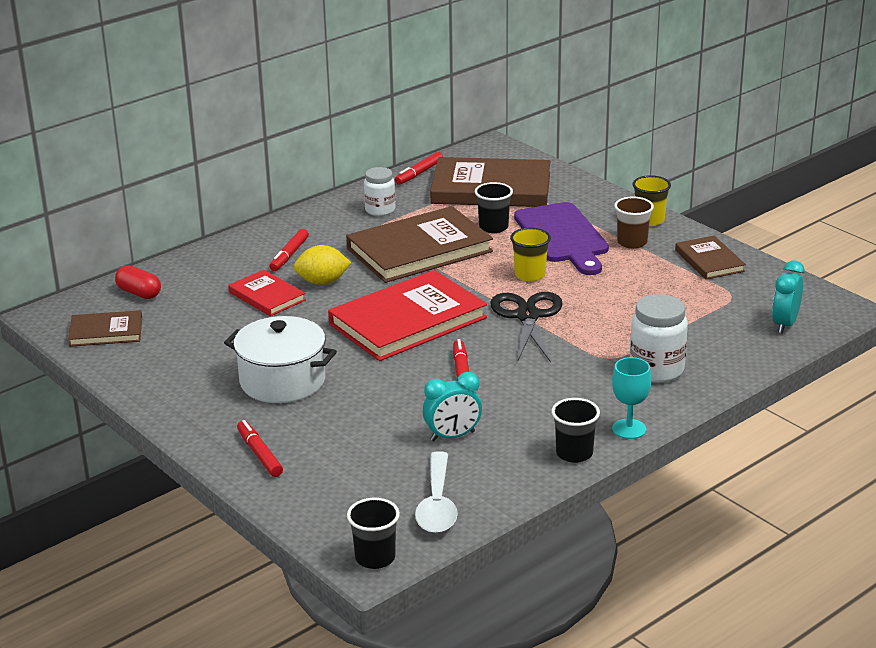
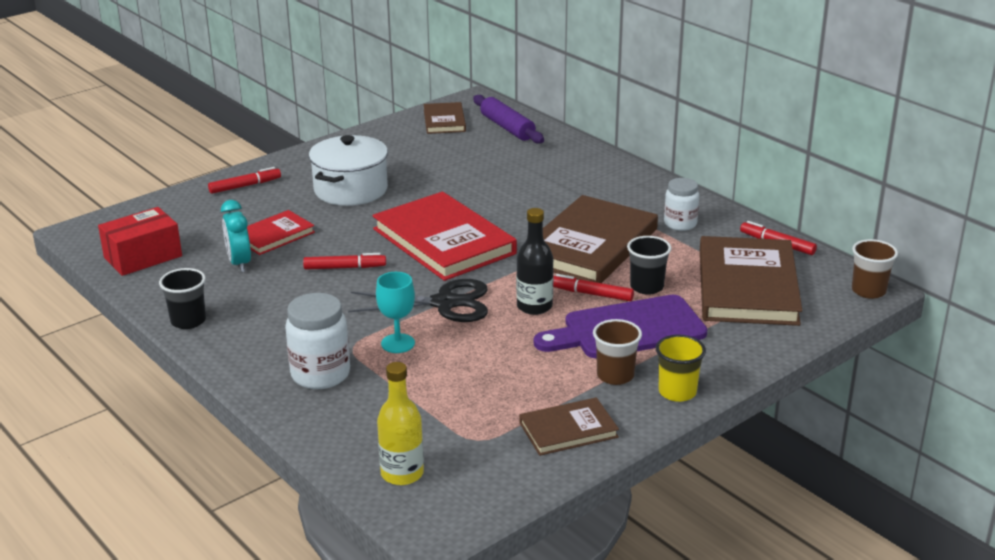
camera: 90 degrees right, 0 degrees up
red capsule [115,265,161,299] -> purple rolling pin [473,95,544,144]
red book [228,270,306,316] -> red book moved to [247,210,315,255]
red marker [269,229,309,271] -> red marker moved to [553,274,634,301]
yellow lemon [294,245,351,285] -> none
brown book [346,206,493,283] -> brown book turned 60 degrees clockwise [520,195,658,283]
black cup [347,498,400,569] -> none
white spoon [415,451,458,533] -> red box [98,207,182,276]
yellow cup [510,228,551,282] -> black bottle [516,208,553,315]
turquoise goblet [612,357,651,439] -> turquoise goblet moved to [376,272,415,353]
turquoise clock [772,261,805,333] -> yellow bottle [377,362,424,485]
none -> brown cup [852,239,898,299]

